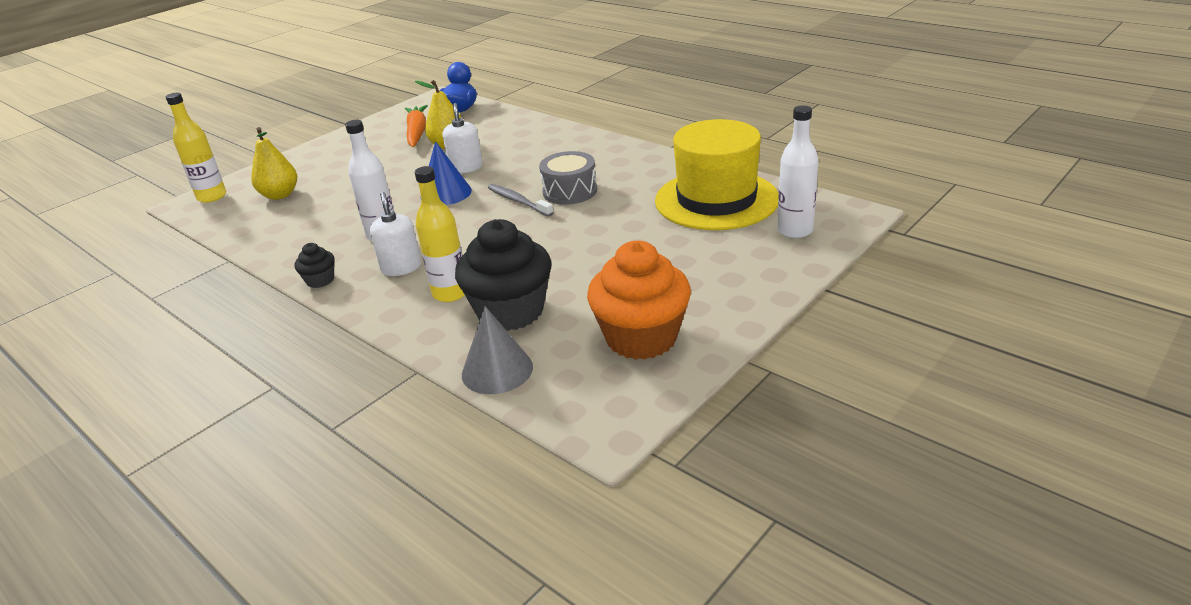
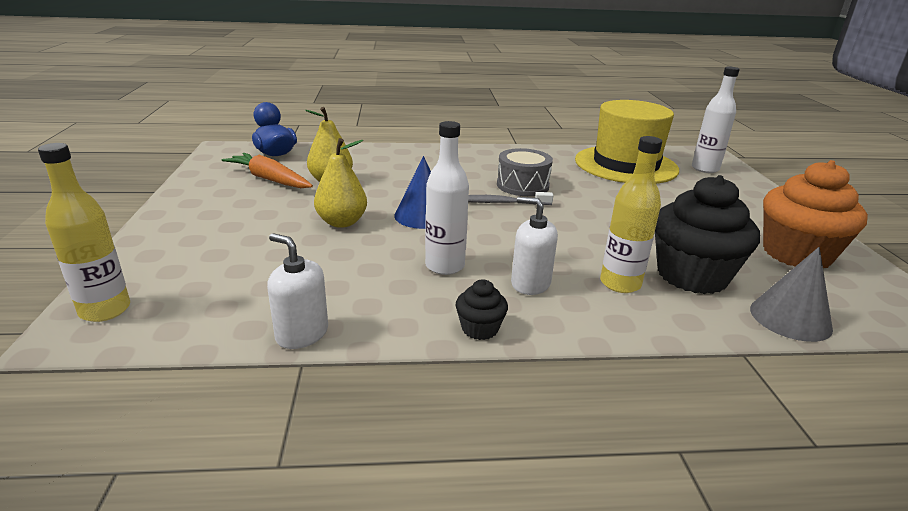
camera: 50 degrees left, 5 degrees down
yellow pear [251,127,297,200] -> yellow pear moved to [314,138,367,228]
white soap dispenser [443,103,483,173] -> white soap dispenser moved to [267,233,328,349]

